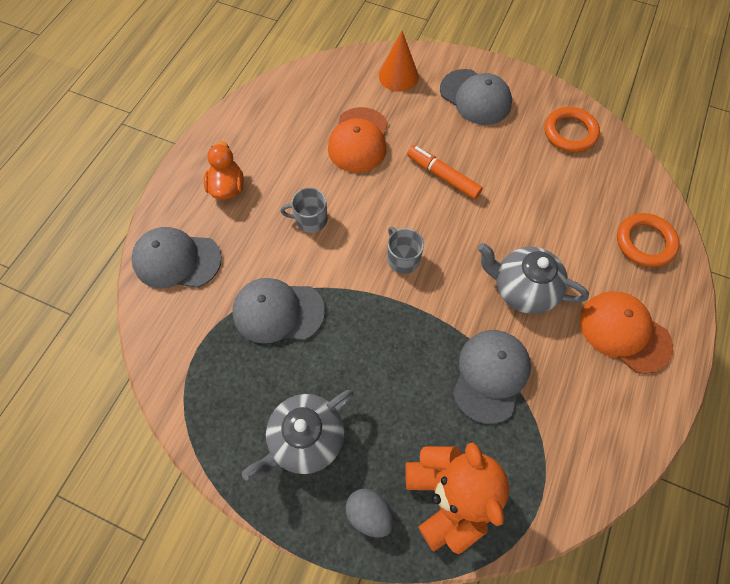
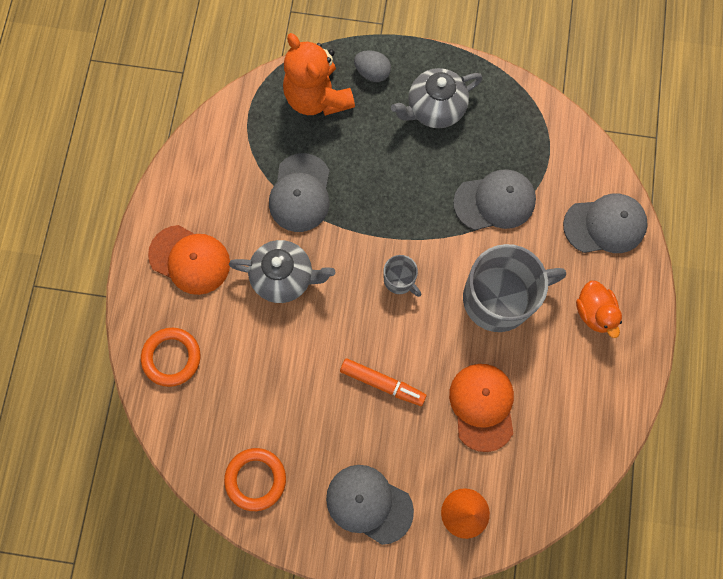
camera: 165 degrees right, 10 degrees up
grey teapot [242,390,354,481] -> grey teapot turned 150 degrees counterclockwise [391,68,483,128]
grey mug [280,188,328,233] -> grey mug [463,244,566,332], size x2.19

